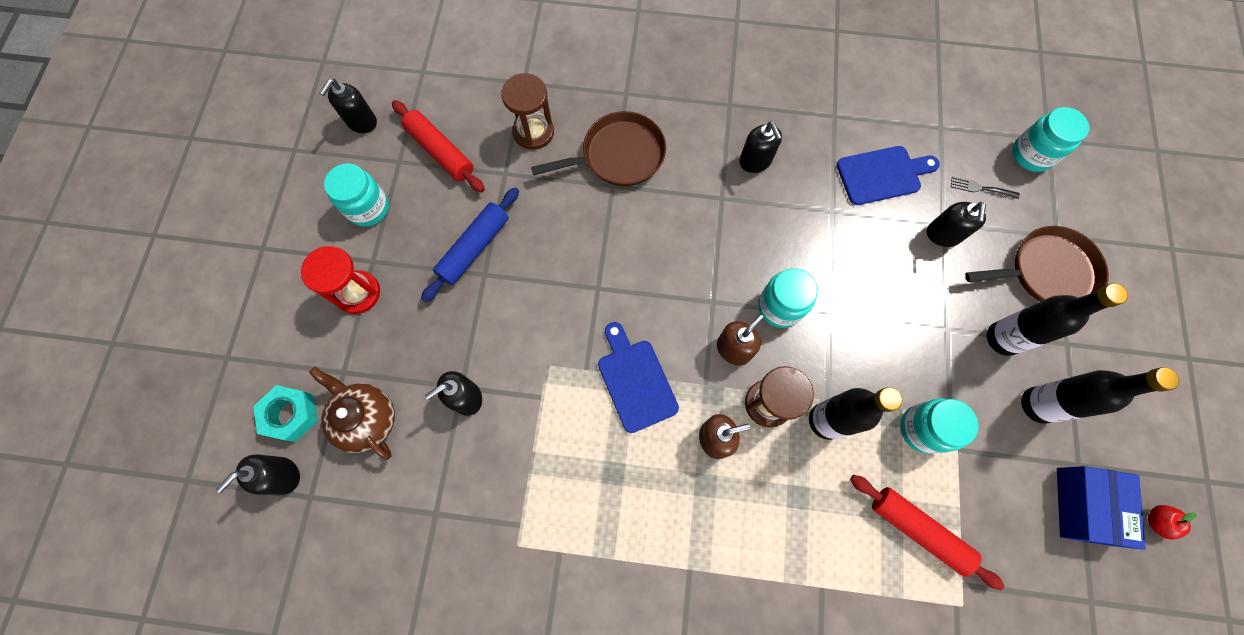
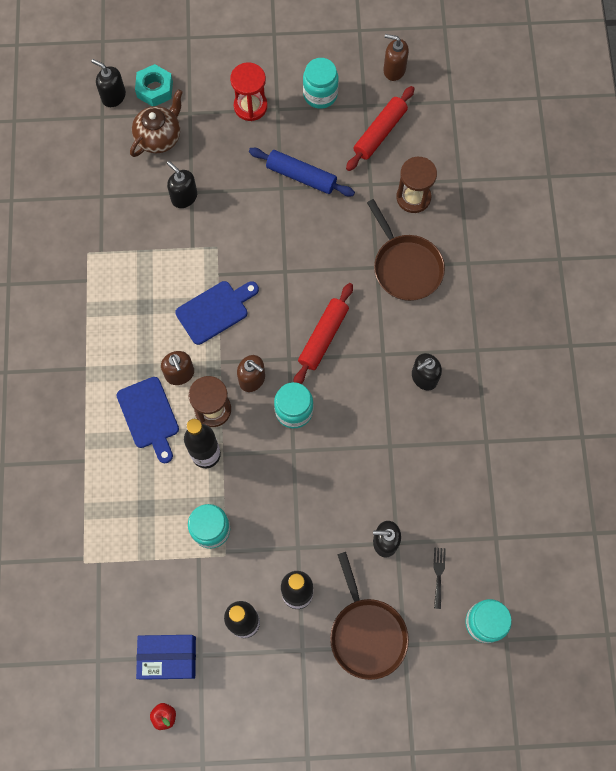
camera: 80 degrees right, 0 degrees up
black soap dispenser [320,79,377,133] -> brown soap dispenser [383,34,409,81]
blue cutting board [837,146,940,205] -> blue cutting board moved to [117,377,179,463]
red rolling pin [850,475,1005,590] -> red rolling pin moved to [294,283,353,384]

